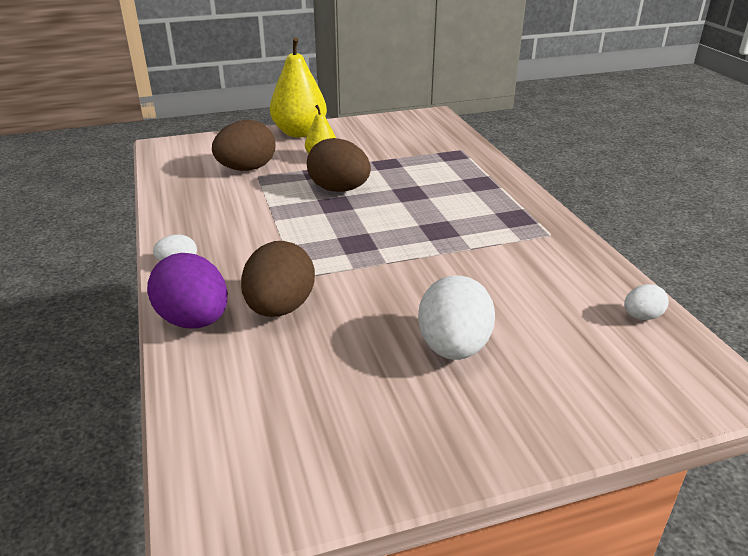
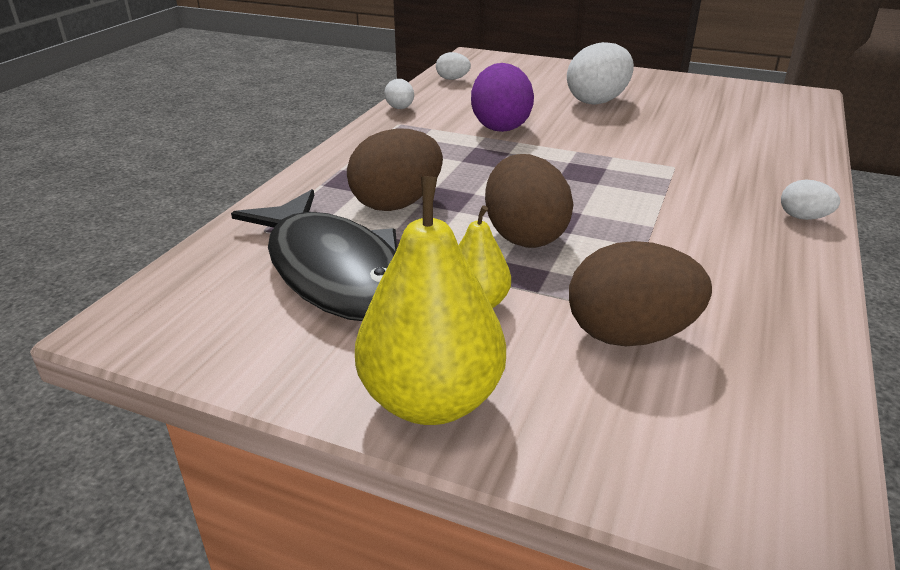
camera: 140 degrees left, 0 degrees up
purple egg [147,253,228,328] -> purple egg moved to [471,63,534,132]
brown egg [241,241,315,317] -> brown egg moved to [347,128,443,211]
none -> black fish [231,189,397,321]
none -> white egg [385,79,414,109]

